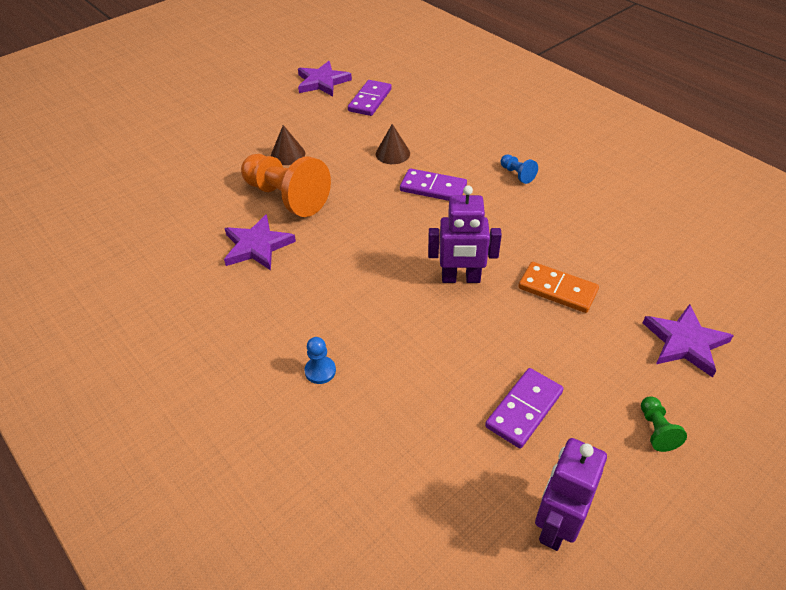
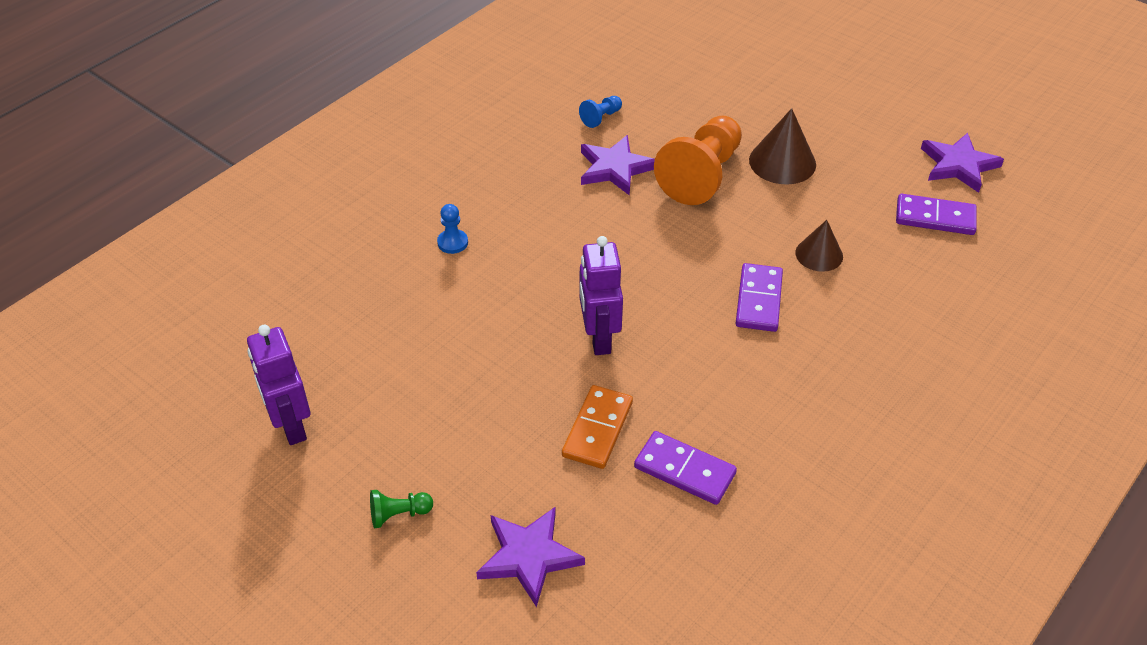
camera: 80 degrees right, 0 degrees up
brown cone [271,125,305,165] -> brown cone [749,108,816,184], size x1.52
purple domino [485,368,564,448] -> purple domino moved to [634,431,737,505]
blue pawn [501,155,538,184] -> blue pawn moved to [579,96,622,128]
purple robot [535,438,607,551] -> purple robot turned 135 degrees counterclockwise [247,325,310,445]

